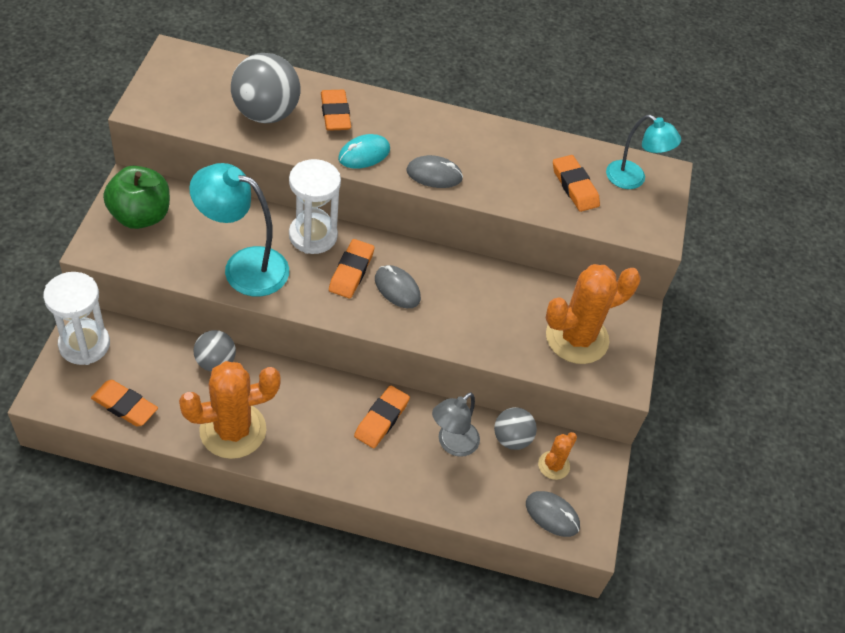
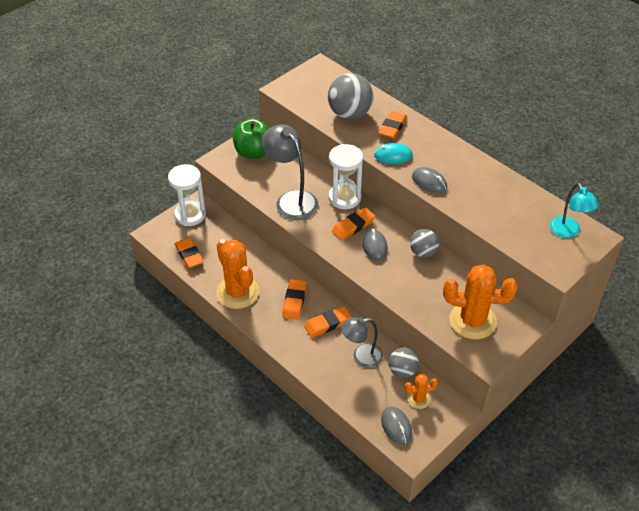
camera: 40 degrees right, 5 degrees down
orange cactus [179,361,281,459] -> orange cactus turned 45 degrees clockwise [216,239,259,309]
turquoise lamp [189,163,289,297] -> grey lamp [261,124,318,220]
grey ball [193,330,236,372] -> grey ball moved to [410,229,439,258]
orange eraser [553,155,600,212] -> orange eraser moved to [282,279,306,320]

